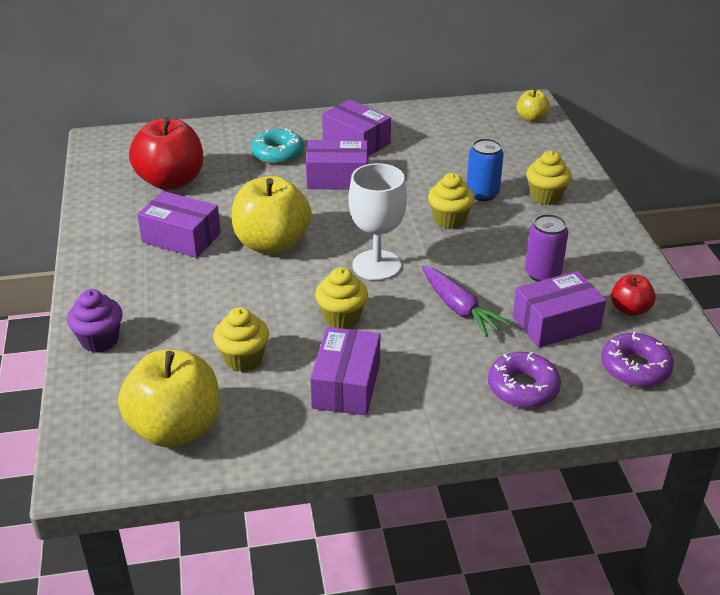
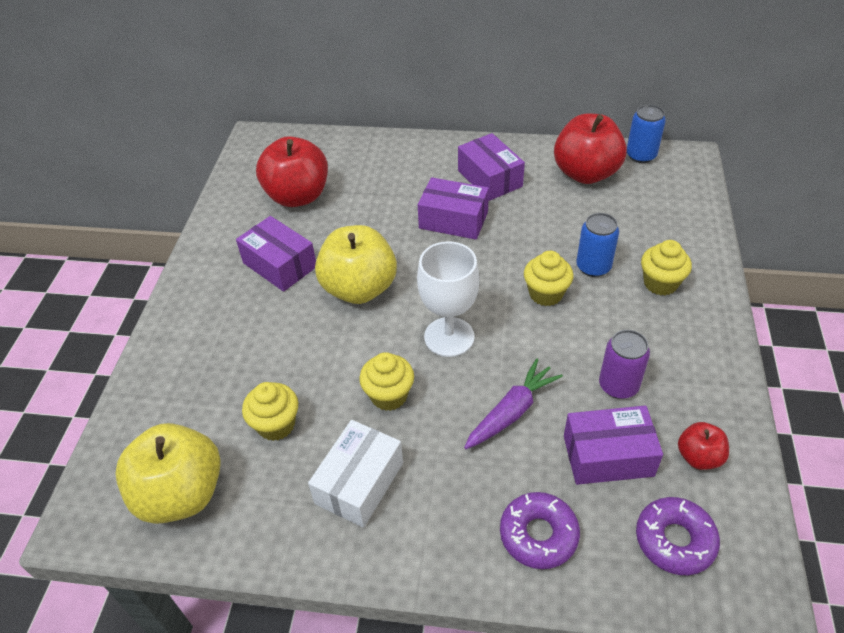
camera: 20 degrees right, 10 degrees up
purple cupcake [67,289,122,352] -> none
turquoise donut [251,128,304,164] -> none
purple box [310,327,380,416] -> white box [308,420,403,528]
purple carrot [422,265,511,337] -> purple carrot turned 120 degrees counterclockwise [464,359,563,449]
yellow apple [517,90,550,122] -> none
none -> red apple [554,113,627,184]
none -> blue can [627,104,666,163]

